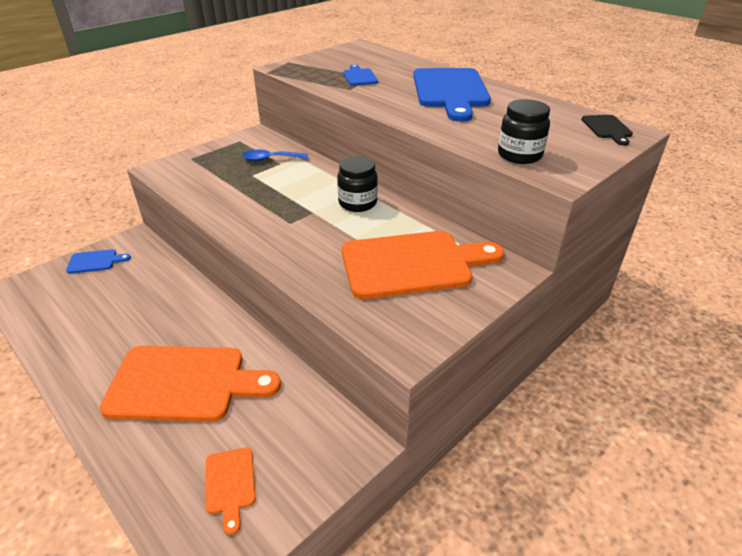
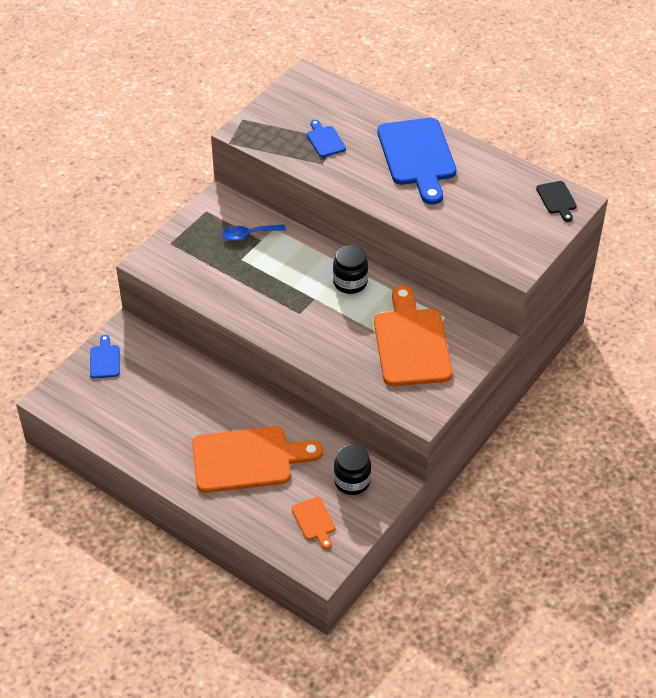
camera: 10 degrees left, 10 degrees up
blue cutting board [66,249,131,274] -> blue cutting board turned 75 degrees counterclockwise [90,335,120,378]
orange cutting board [342,231,504,299] -> orange cutting board turned 75 degrees counterclockwise [374,286,452,386]
black jar [498,99,550,164] -> black jar moved to [334,444,371,495]

